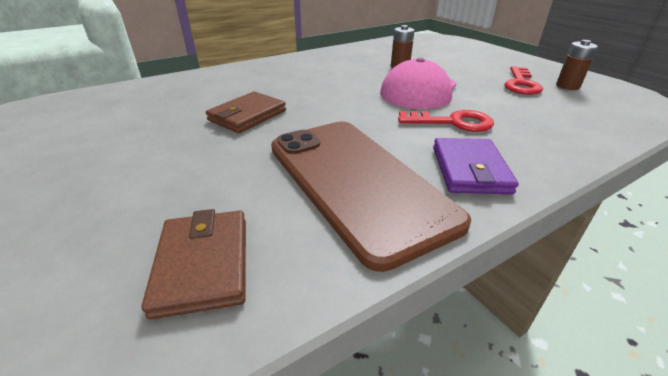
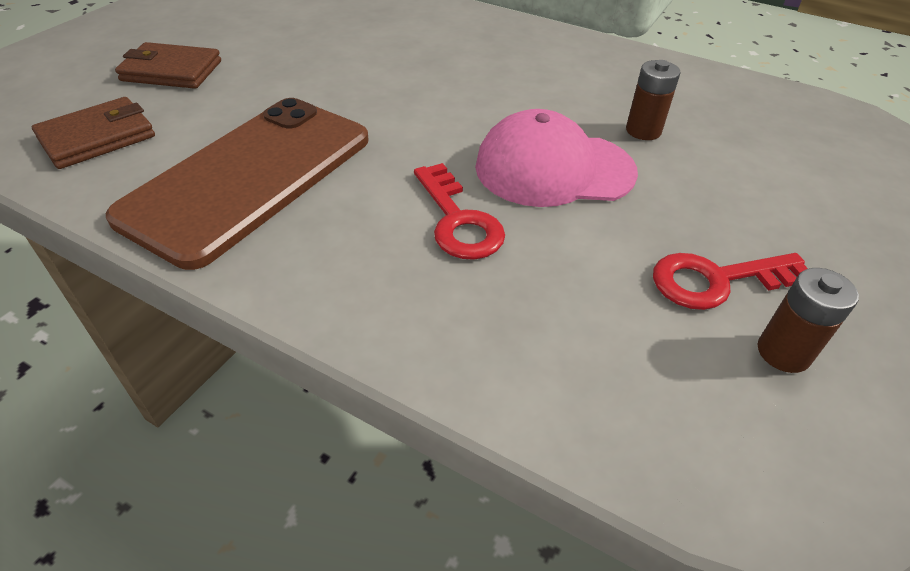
camera: 60 degrees right, 10 degrees up
brown wallet [206,91,286,133] -> brown wallet moved to [115,42,221,89]
purple wallet [433,138,519,194] -> none

